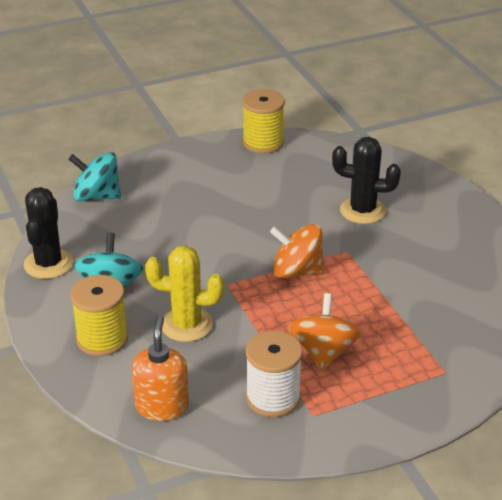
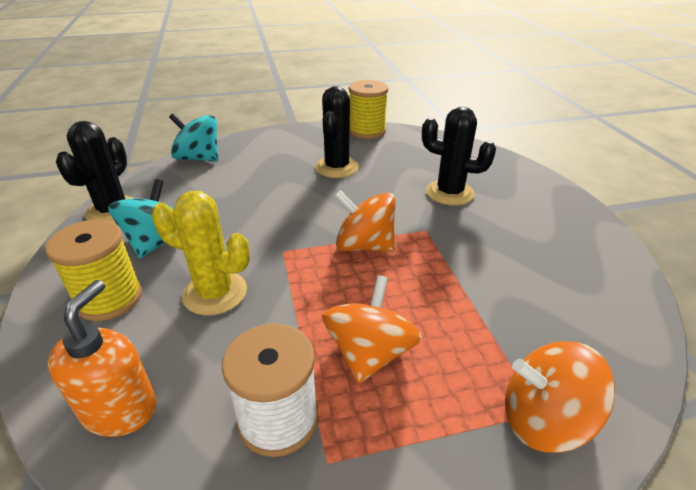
camera: 10 degrees right, 0 degrees up
none -> black cactus [315,86,359,178]
none -> orange spinning top [505,341,615,453]

